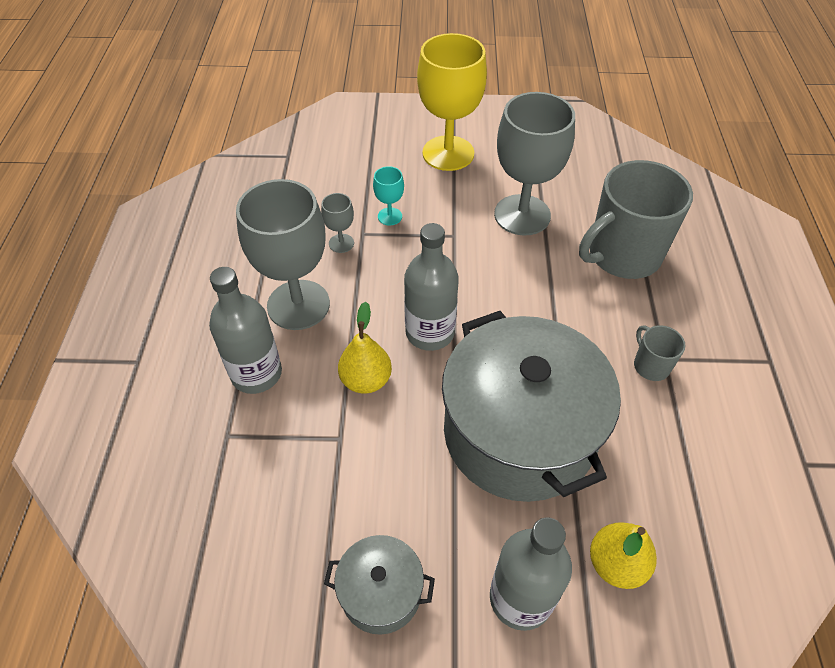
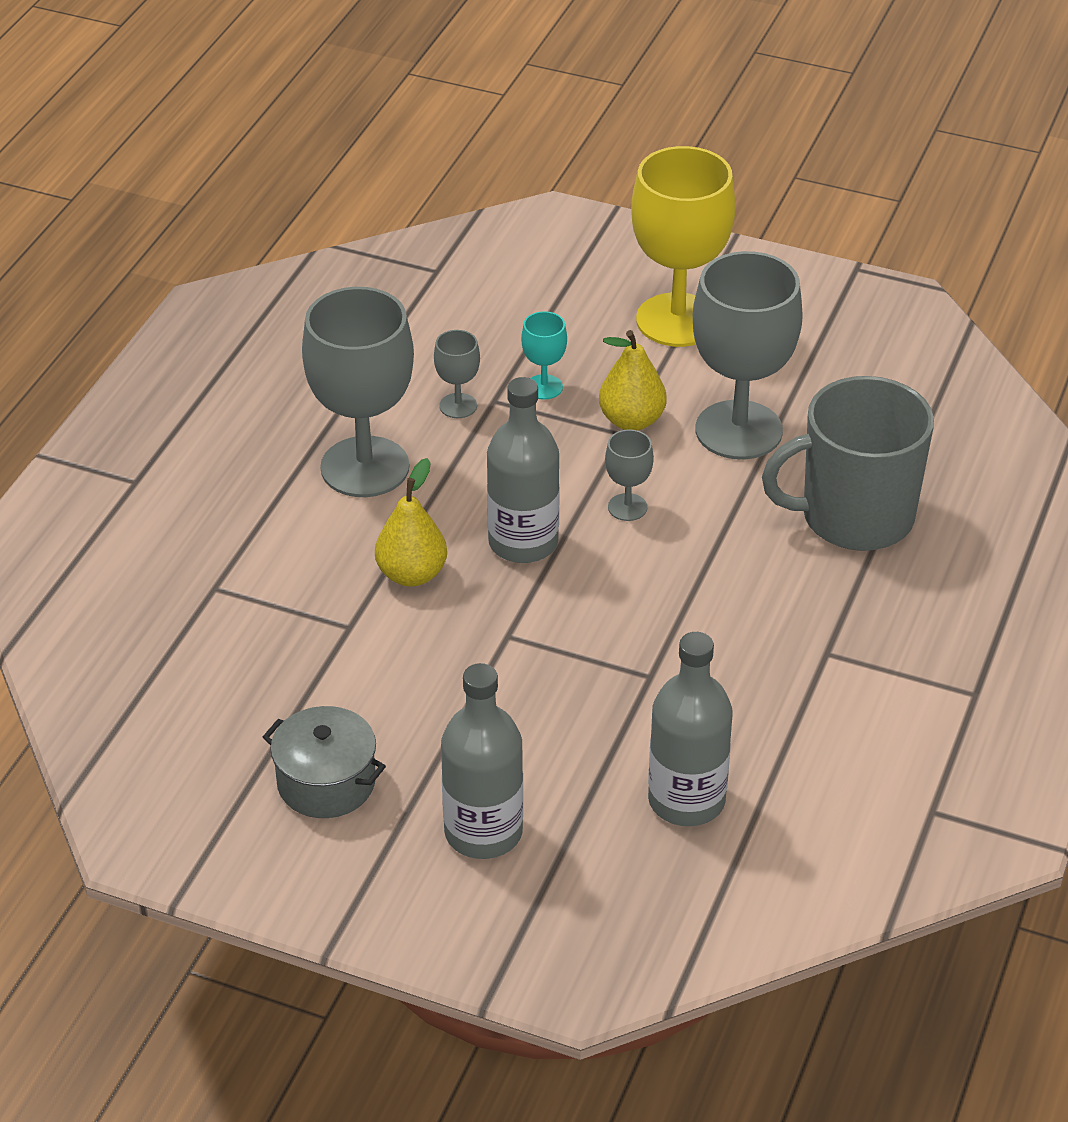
camera: 20 degrees right, 10 degrees down
grey bottle [209,267,282,394] -> grey bottle moved to [648,632,733,826]
grey pot [442,311,621,502] -> none
yellow pear [590,522,657,589] -> yellow pear moved to [599,330,667,430]
grey mug [634,325,685,381] -> none
none -> grey goblet [605,429,654,521]

